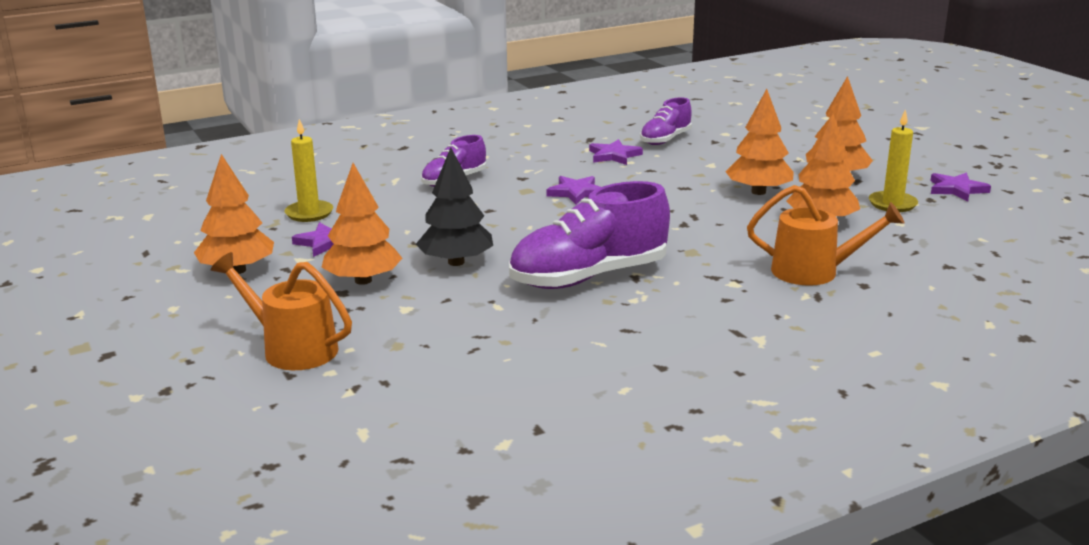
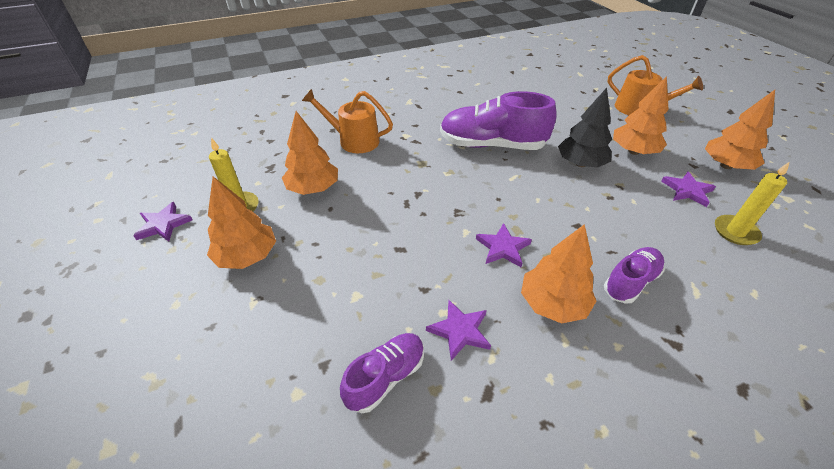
camera: 175 degrees left, 20 degrees up
purple shoe [509,181,670,289] -> purple shoe turned 150 degrees counterclockwise [440,91,557,150]
orange tree [725,89,794,195] -> orange tree moved to [521,224,596,323]

